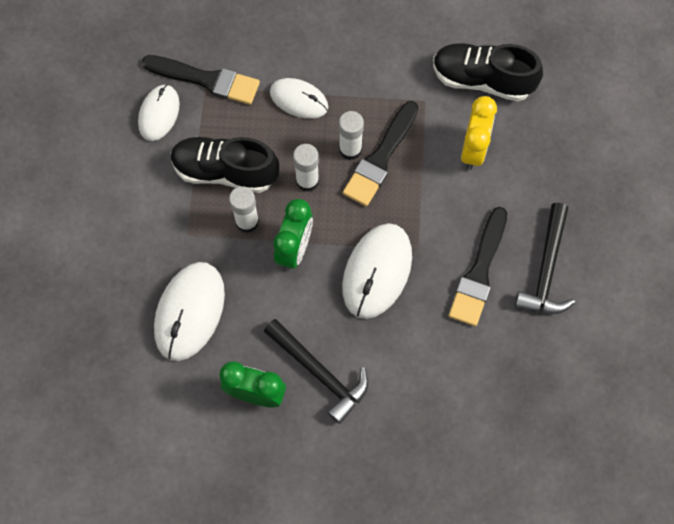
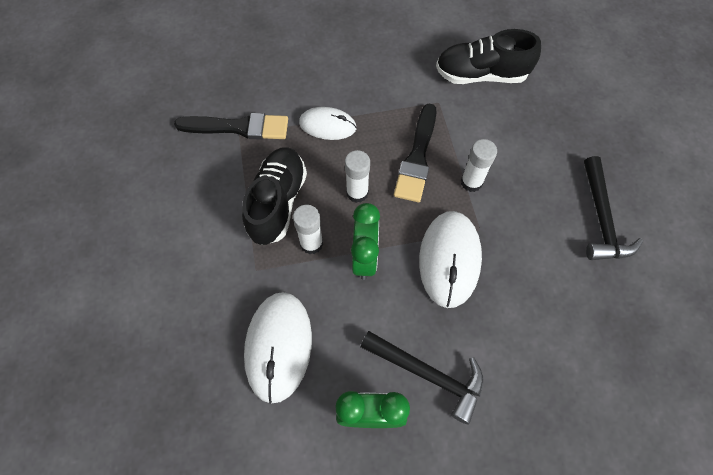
camera: 15 degrees left, 5 degrees down
white mouse [138,84,180,141] -> none
black shoe [171,137,279,193] -> black shoe turned 105 degrees clockwise [242,147,307,245]
white glue stick [339,111,364,160] -> white glue stick moved to [461,139,497,192]
black brush [449,207,507,326] -> none
yellow clock [461,96,497,170] -> none

